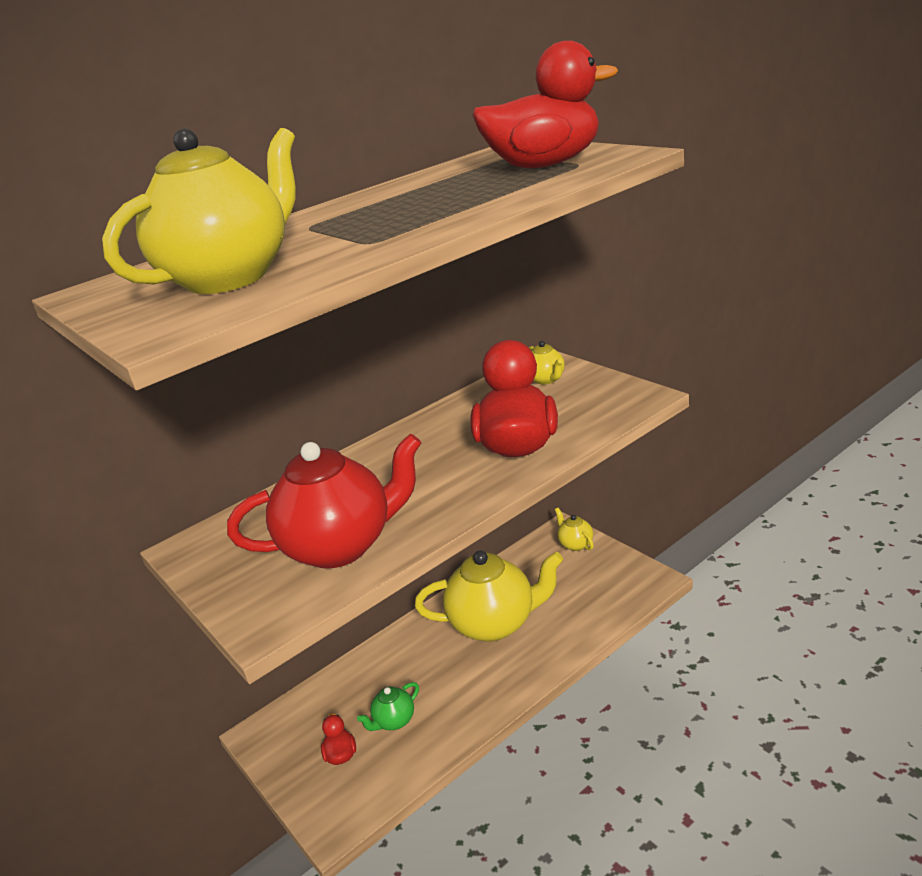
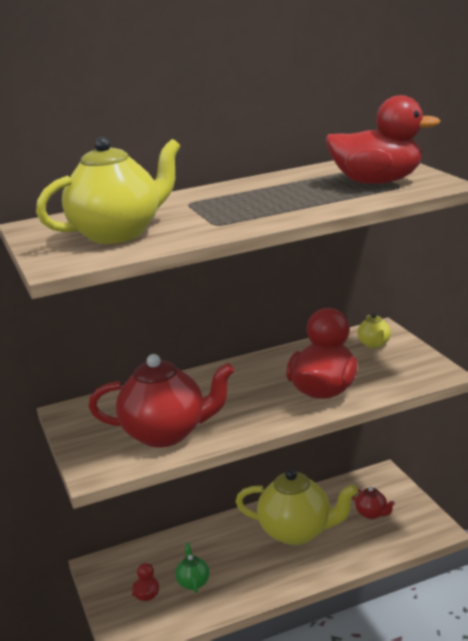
camera: 15 degrees right, 5 degrees down
green teapot [357,682,419,731] -> green teapot turned 105 degrees clockwise [175,543,210,593]
yellow teapot [555,508,594,551] -> none
none -> red teapot [352,486,395,519]

